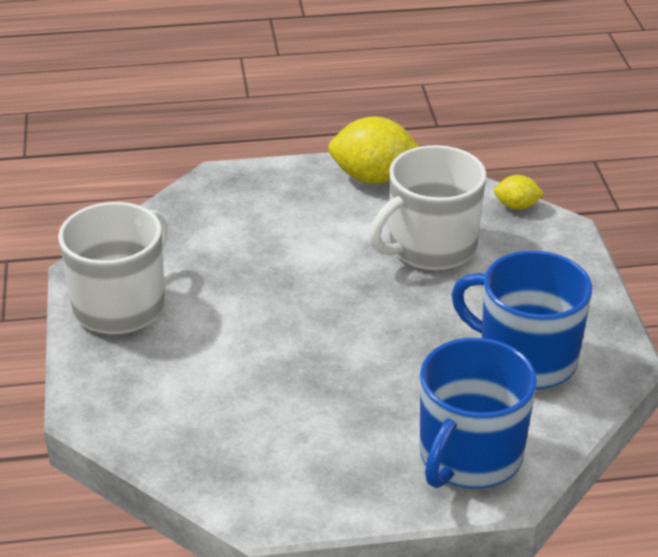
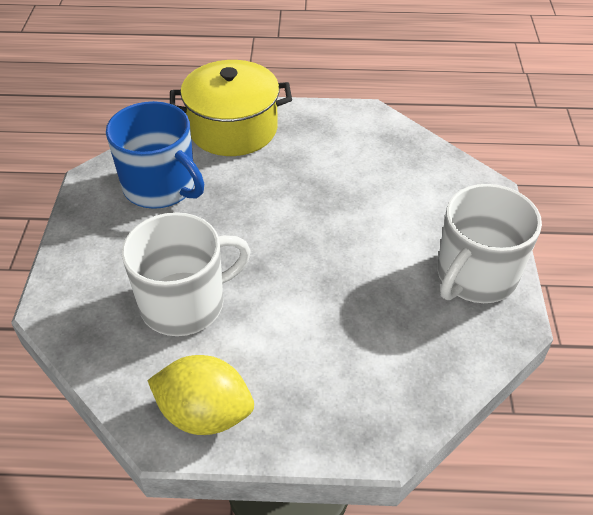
camera: 170 degrees left, 10 degrees up
blue mug [420,338,537,489] -> yellow pot [170,60,292,156]
yellow lemon [494,175,544,210] -> none

